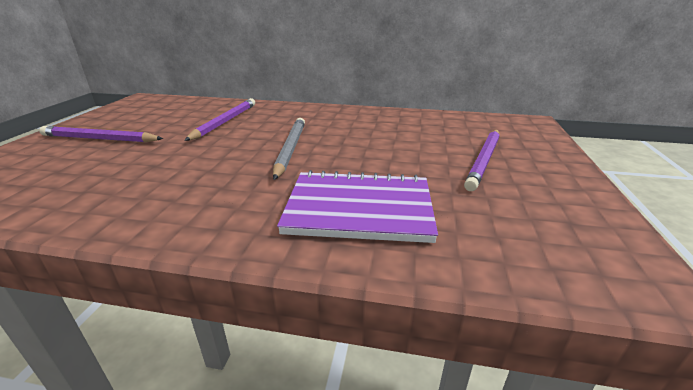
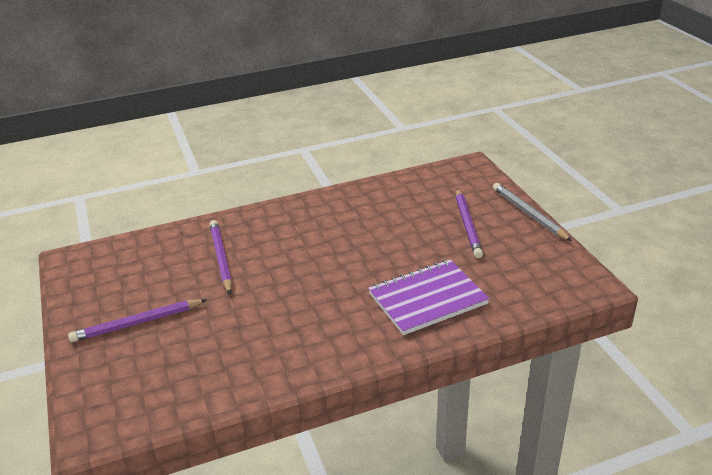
camera: 30 degrees left, 5 degrees up
grey pencil [273,118,305,180] -> grey pencil moved to [493,183,572,241]

